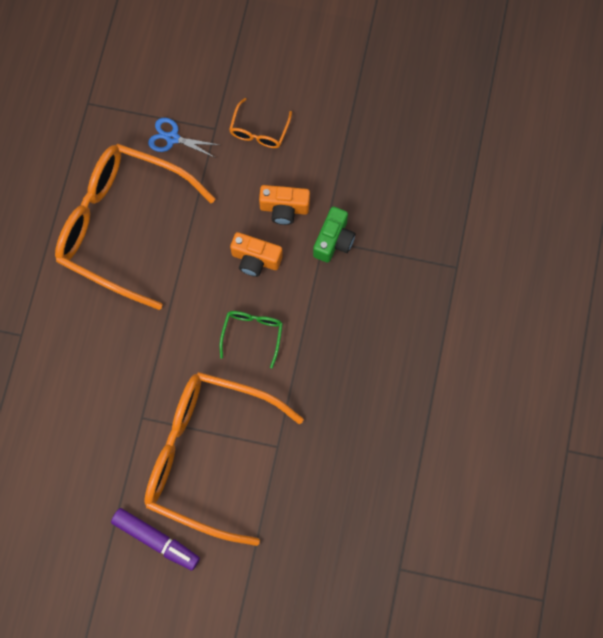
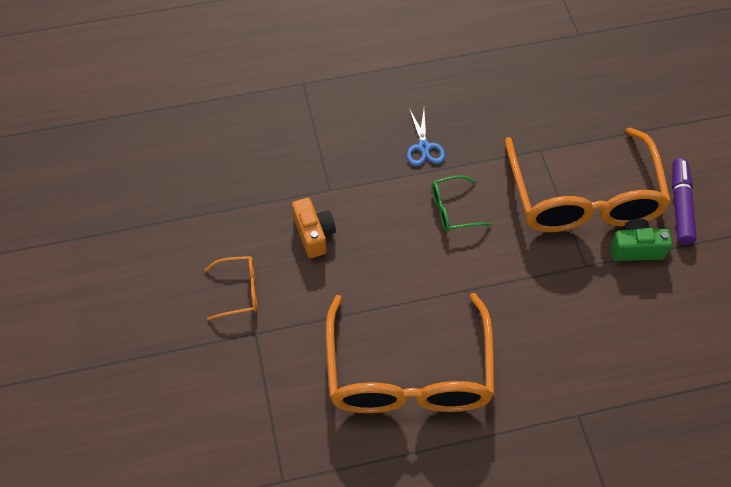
camera: 115 degrees left, 15 degrees down
blue scissors [148,118,219,158] -> blue scissors moved to [407,108,446,166]
orange camera [230,232,283,277] -> none
green camera [313,206,355,263] -> green camera moved to [610,219,672,261]

